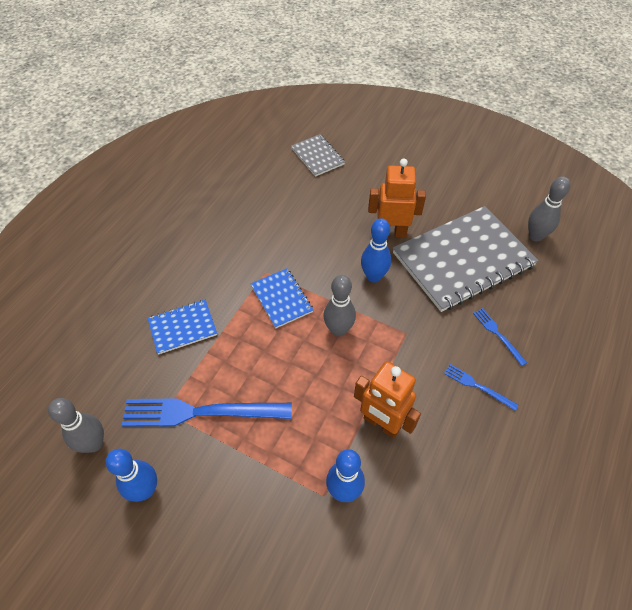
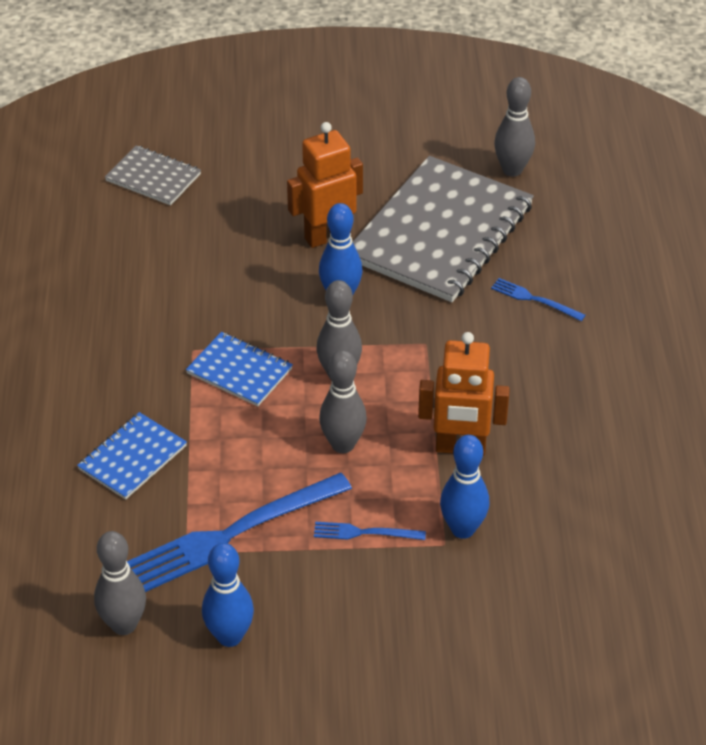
camera: 30 degrees left, 10 degrees down
blue fork [444,364,518,411] -> blue fork moved to [314,522,426,540]
none -> grey bowling pin [319,350,367,453]

